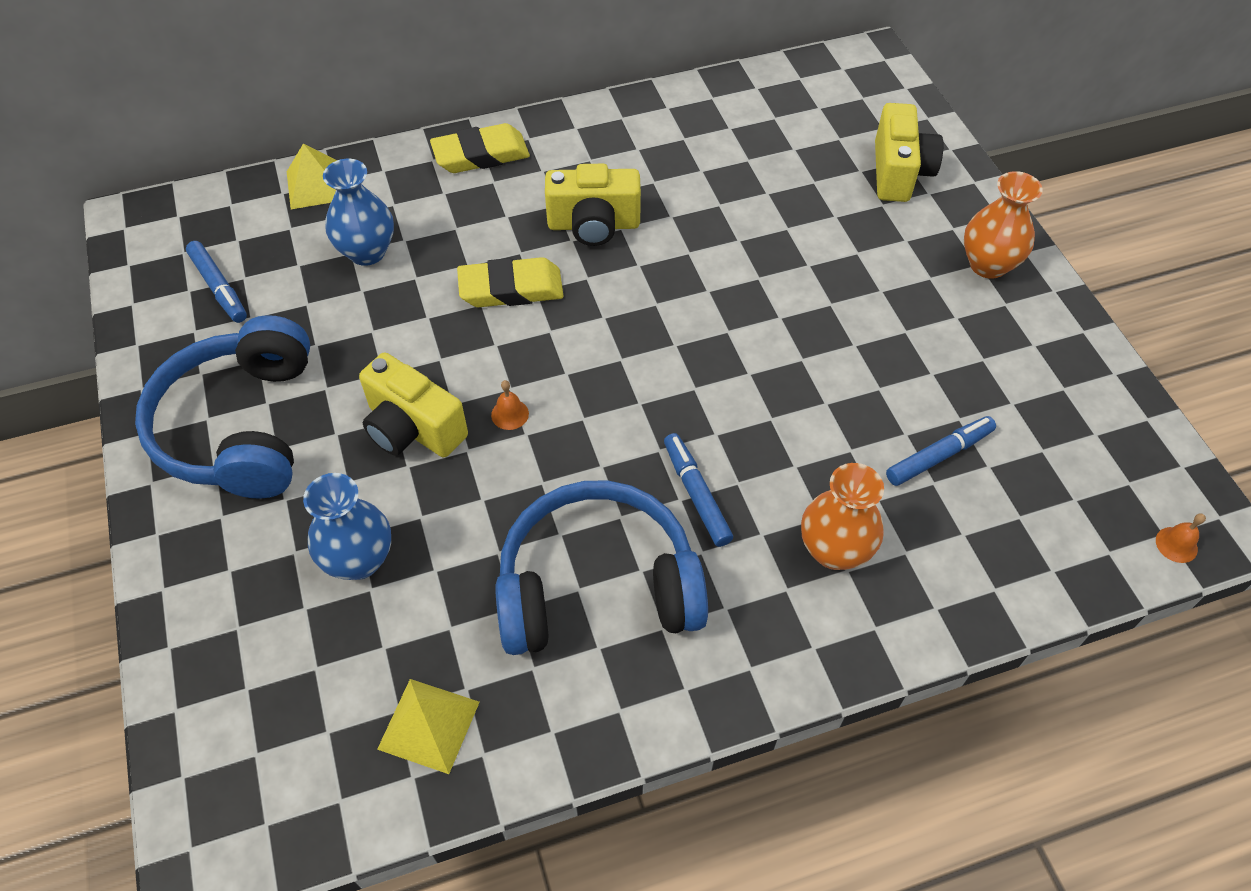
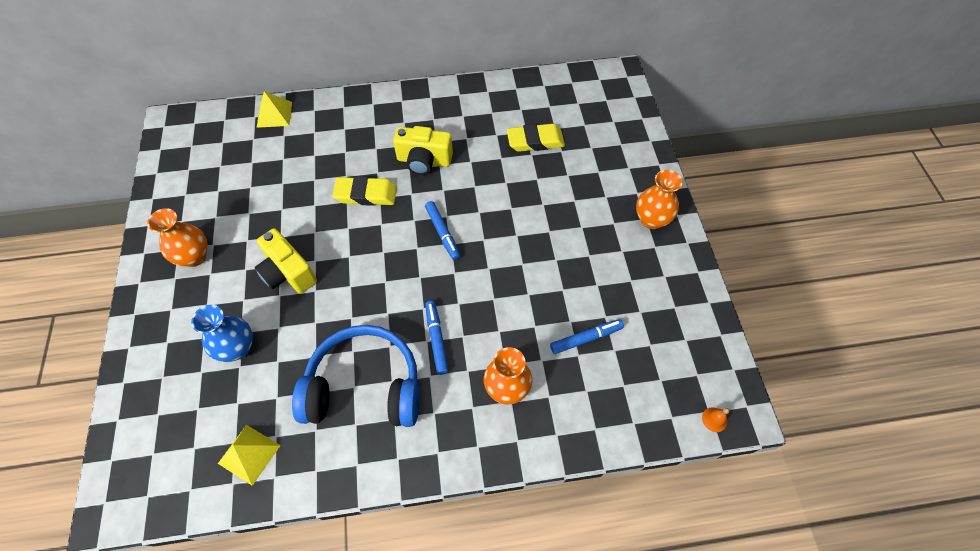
camera: 10 degrees right, 5 degrees up
blue headphones [135,315,310,498] -> orange vase [147,208,207,267]
blue marker [186,241,247,323] -> blue marker moved to [425,201,460,260]
blue vase [323,159,394,266] -> none
yellow eraser [430,123,530,173] -> yellow eraser moved to [507,124,565,152]
orange bell [491,380,529,430] -> none
yellow camera [875,103,943,202] -> none

